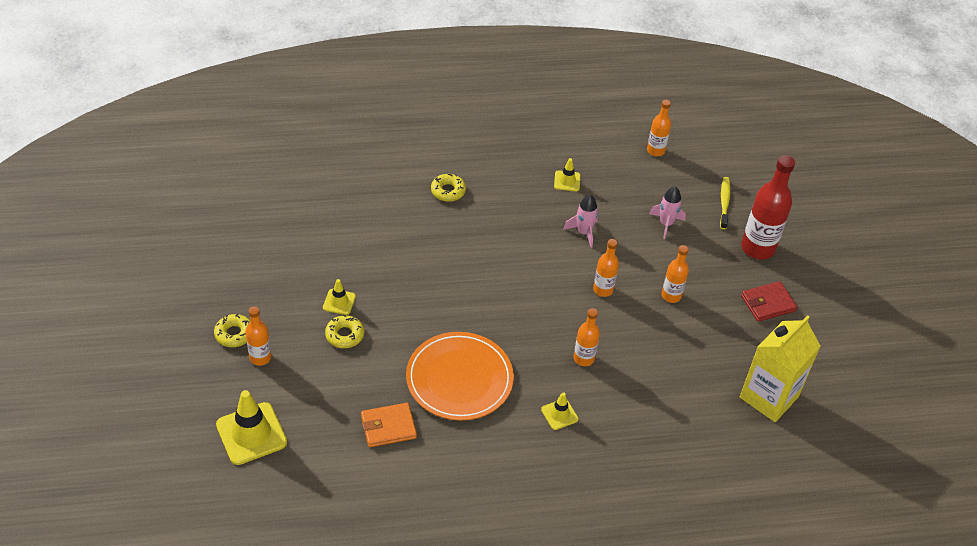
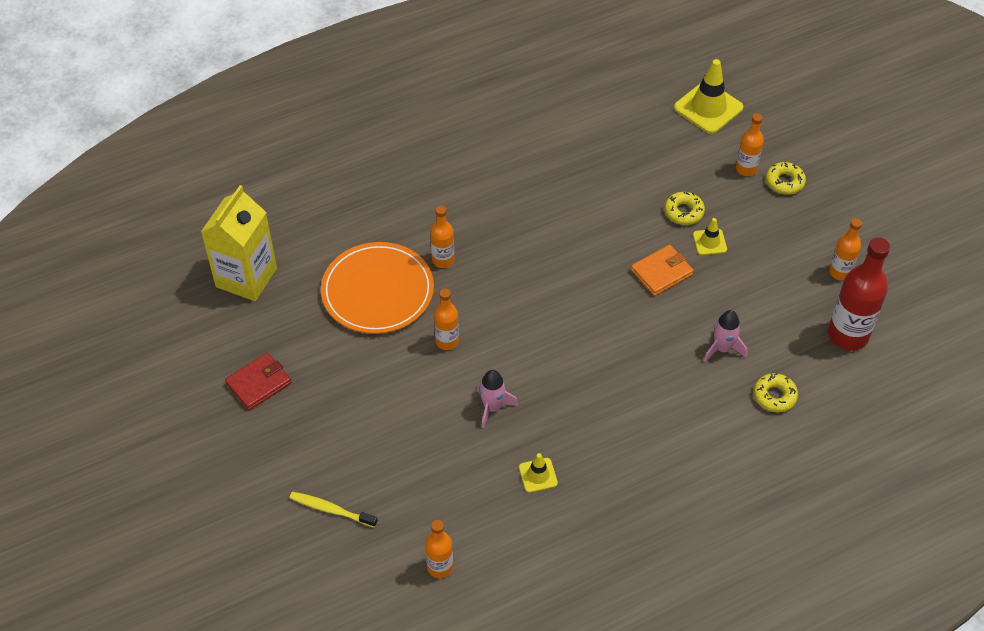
camera: 165 degrees right, 5 degrees up
orange wallet [361,403,417,447] -> orange wallet moved to [631,245,694,296]
orange plate [406,332,514,420] -> orange plate moved to [321,242,434,334]
yellow donut [431,174,466,202] -> yellow donut moved to [754,373,798,412]
yellow traffic cone [541,392,579,430] -> none
pink rocket [649,186,686,239] -> pink rocket moved to [704,310,747,362]
orange bottle [661,245,689,303] -> orange bottle moved to [829,218,862,281]
yellow toothbrush [720,177,730,230] -> yellow toothbrush turned 120 degrees clockwise [290,492,378,528]
red bottle [741,155,795,260] -> red bottle moved to [828,237,890,350]

